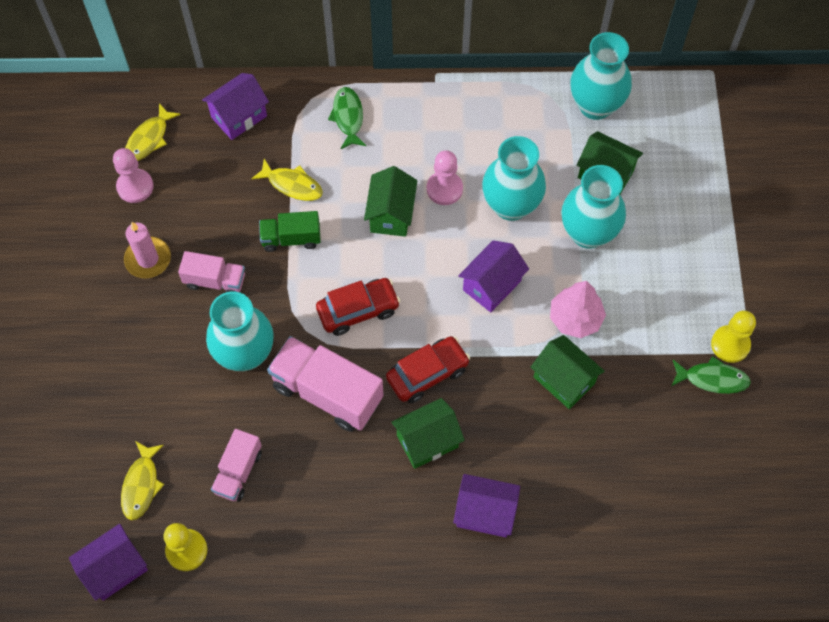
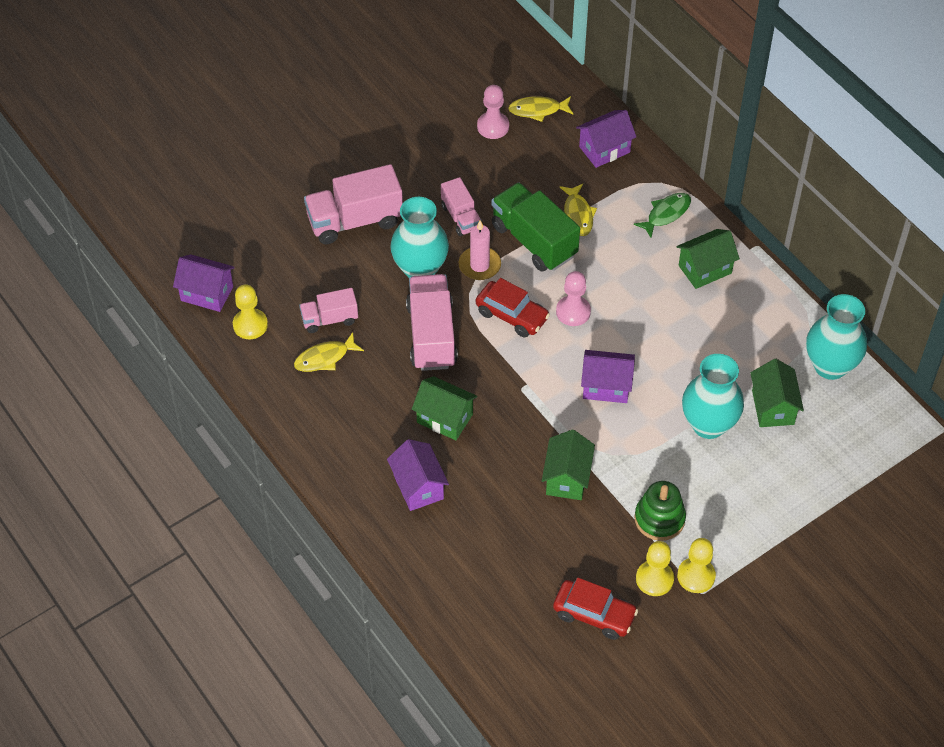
camera: 55 degrees right, 10 degrees down
yellow fish [121,441,164,520] -> yellow fish moved to [294,332,364,372]
pink candle [124,222,171,278] -> pink candle moved to [459,220,501,280]
purple house [202,73,269,140] -> purple house turned 45 degrees counterclockwise [576,110,636,168]
green truck [259,211,321,252] -> green truck [491,182,580,272], size x1.73
green house [364,166,417,237] -> green house moved to [676,229,740,289]
red car [386,336,470,403] -> red car moved to [553,578,638,640]
pink pawn [427,150,463,205] -> pink pawn moved to [556,271,591,326]
turquoise vase [482,136,546,221] -> none
pink tree [550,281,606,338] -> none
green fish [671,356,751,394] -> yellow pawn [636,541,674,596]
none -> pink truck [304,164,403,244]
none -> green stacking toy [634,481,686,541]

